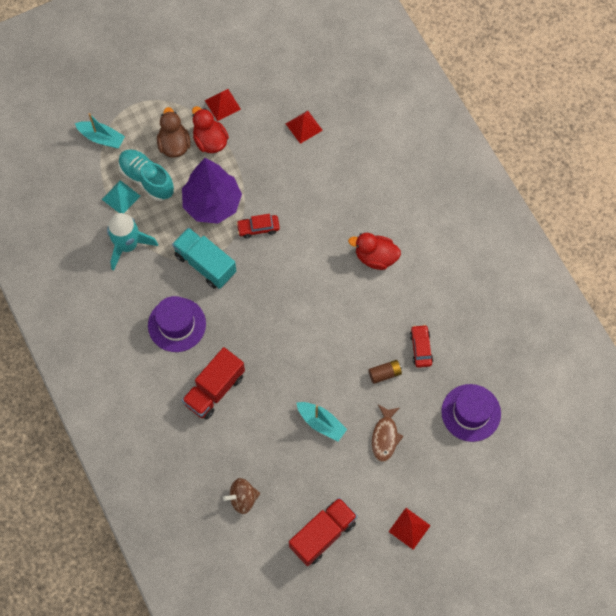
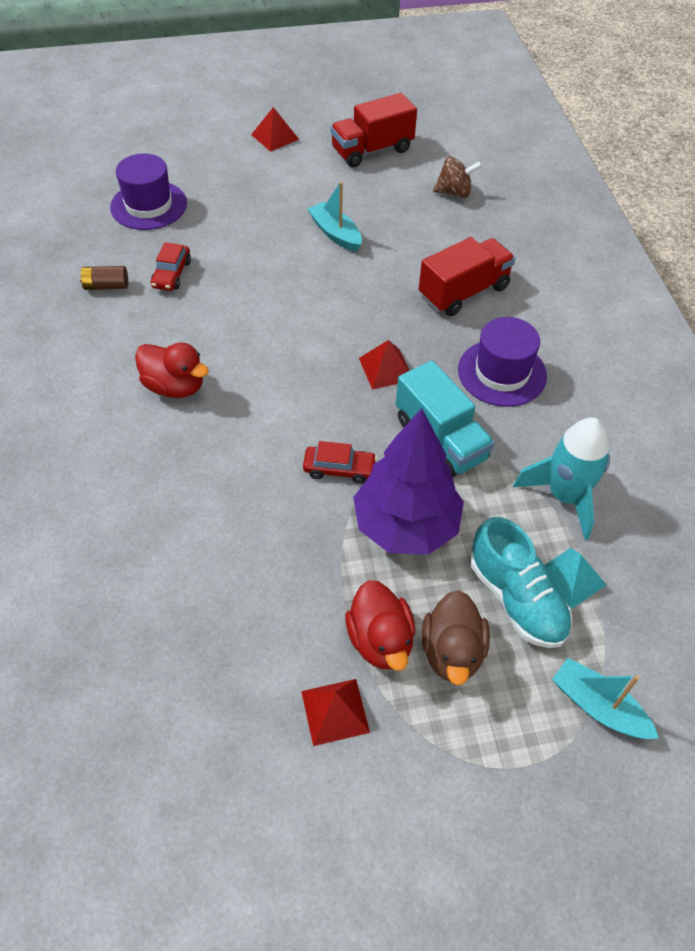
camera: 165 degrees left, 15 degrees down
red pyramid [286,111,323,144] -> red pyramid moved to [359,340,410,390]
brown battery [368,360,402,384] -> brown battery moved to [79,266,128,290]
brown fish [372,405,404,462] -> none

